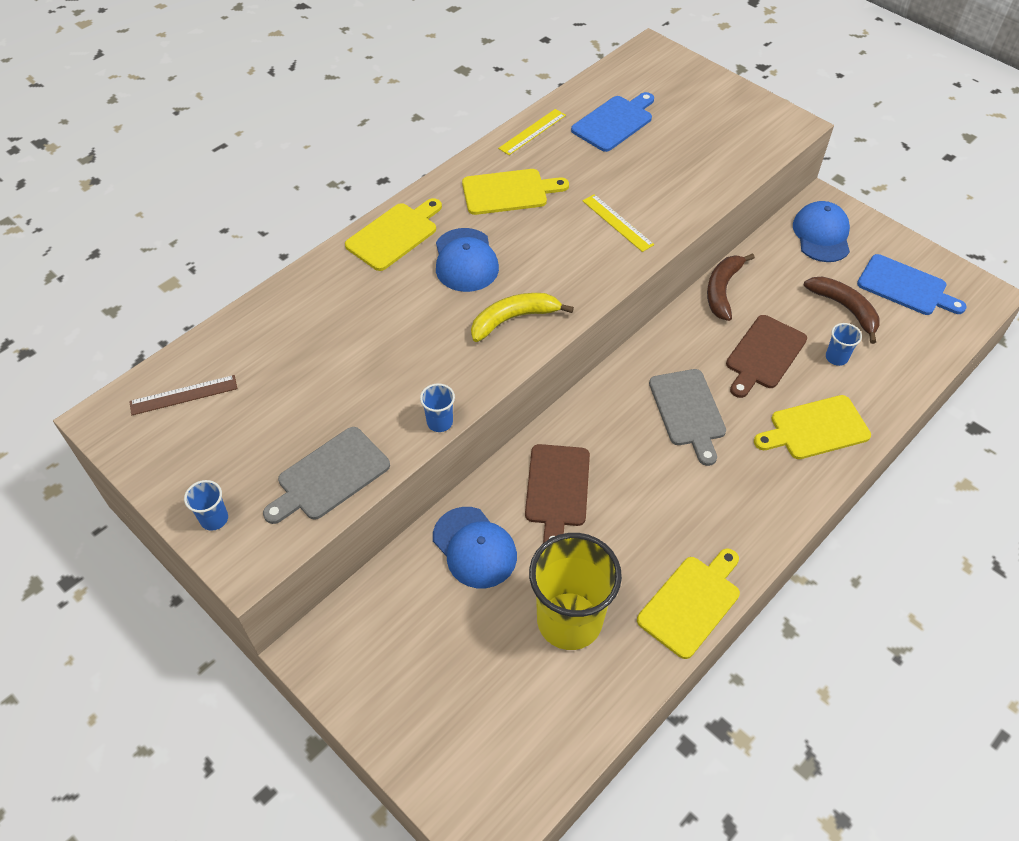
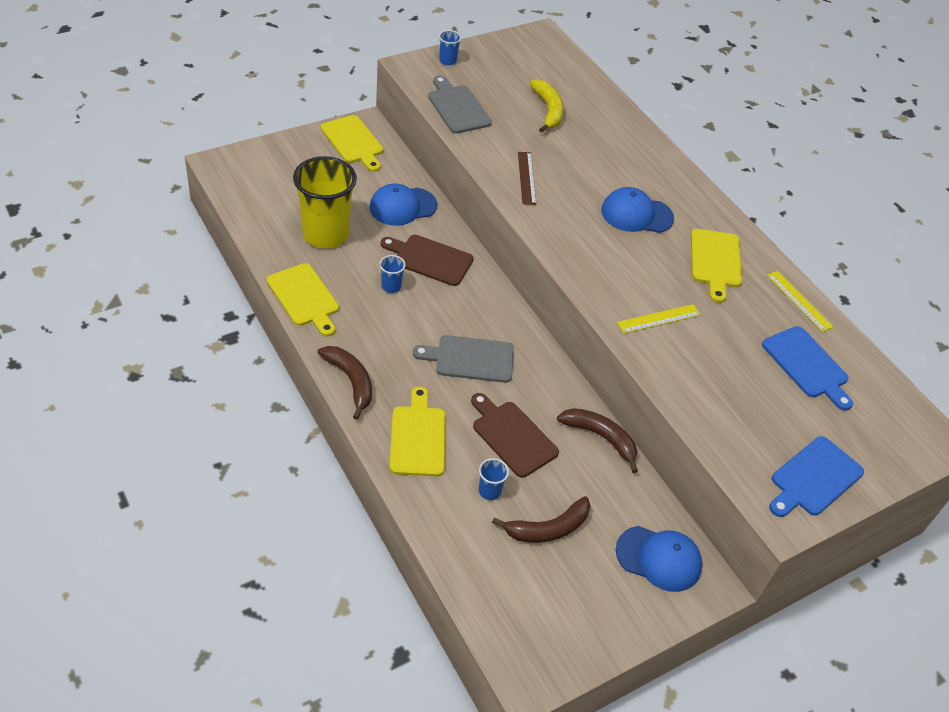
camera: 100 degrees right, 5 degrees down
brown ruler [129,375,238,415] -> brown ruler moved to [518,152,536,205]
yellow cutting board [345,198,442,271] -> yellow cutting board moved to [321,115,383,172]
blue cup [420,383,455,432] -> blue cup moved to [379,255,406,293]
yellow banana [471,293,574,342] -> yellow banana moved to [530,79,564,133]
blue cutting board [857,254,967,315] -> blue cutting board moved to [769,436,864,517]
none -> brown banana [318,346,372,420]

